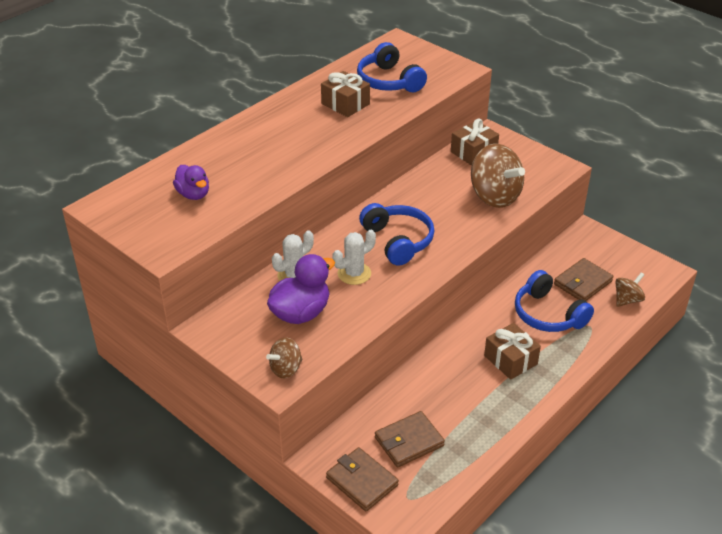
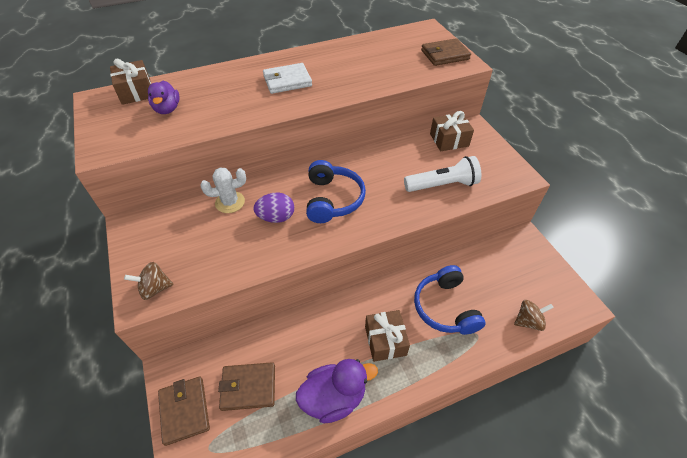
camera: 25 degrees right, 10 degrees up
purple duck [267,254,335,324] -> purple duck moved to [296,359,378,423]
brown gift [321,71,370,117] -> brown gift moved to [110,59,151,105]
white cactus [332,230,376,285] -> purple egg [253,193,294,223]
blue headphones [357,42,427,92] -> none
brown spinning top [471,144,525,208] -> white flashlight [404,156,481,192]
brown wallet [554,258,613,301] -> brown wallet moved to [421,38,471,66]
none -> white wallet [263,63,312,94]

